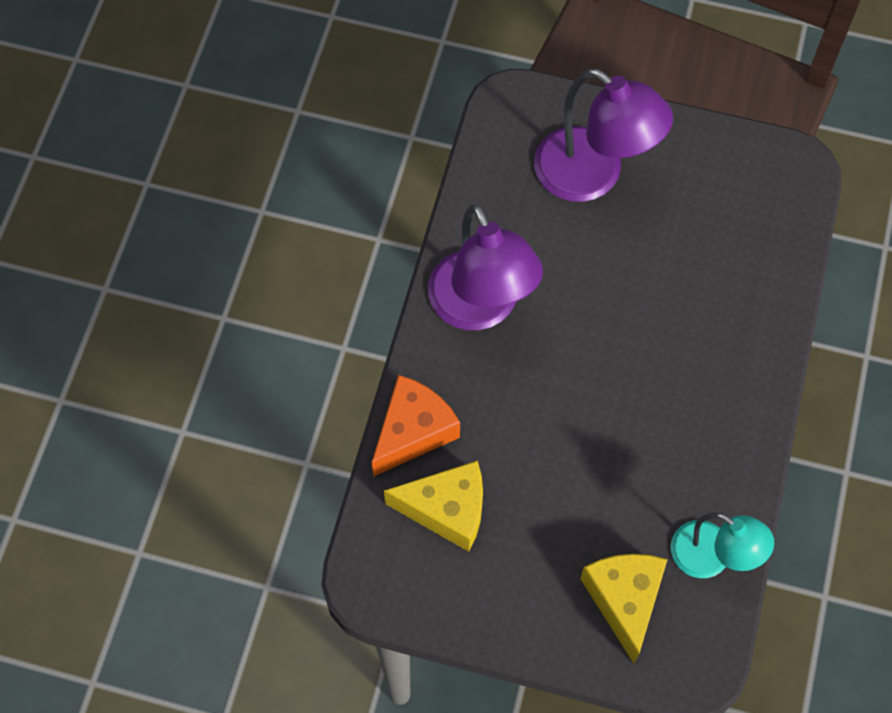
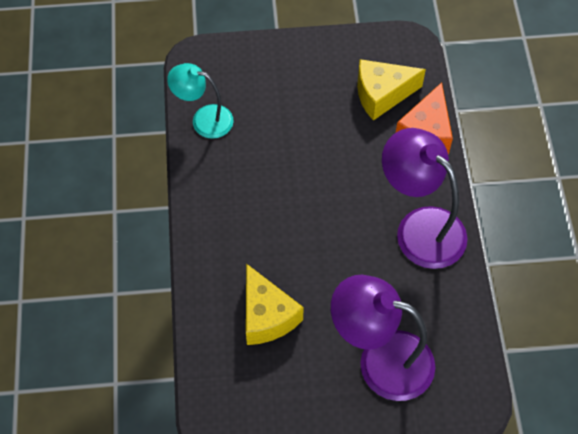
camera: 160 degrees right, 5 degrees down
yellow cheese [580,554,668,663] -> yellow cheese moved to [246,264,304,345]

